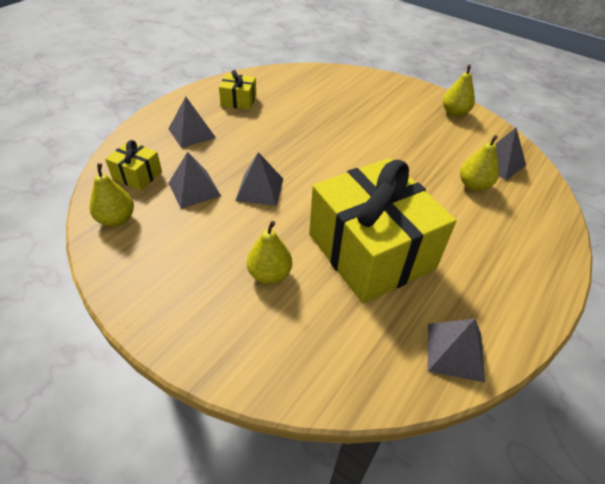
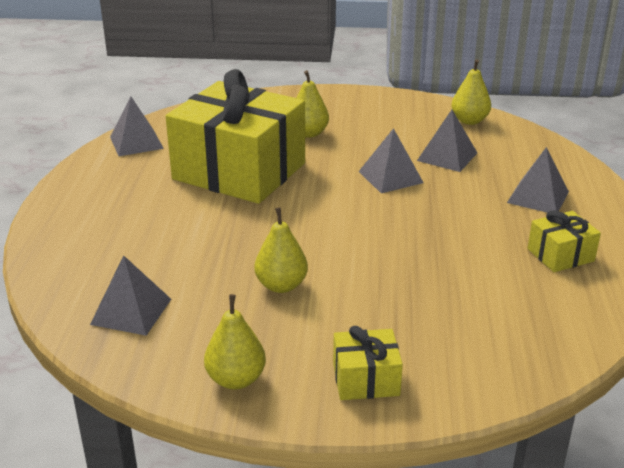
camera: 150 degrees right, 15 degrees down
yellow gift [105,140,162,190] -> yellow gift moved to [333,326,403,400]
yellow pear [460,135,499,191] -> yellow pear moved to [254,207,308,293]

